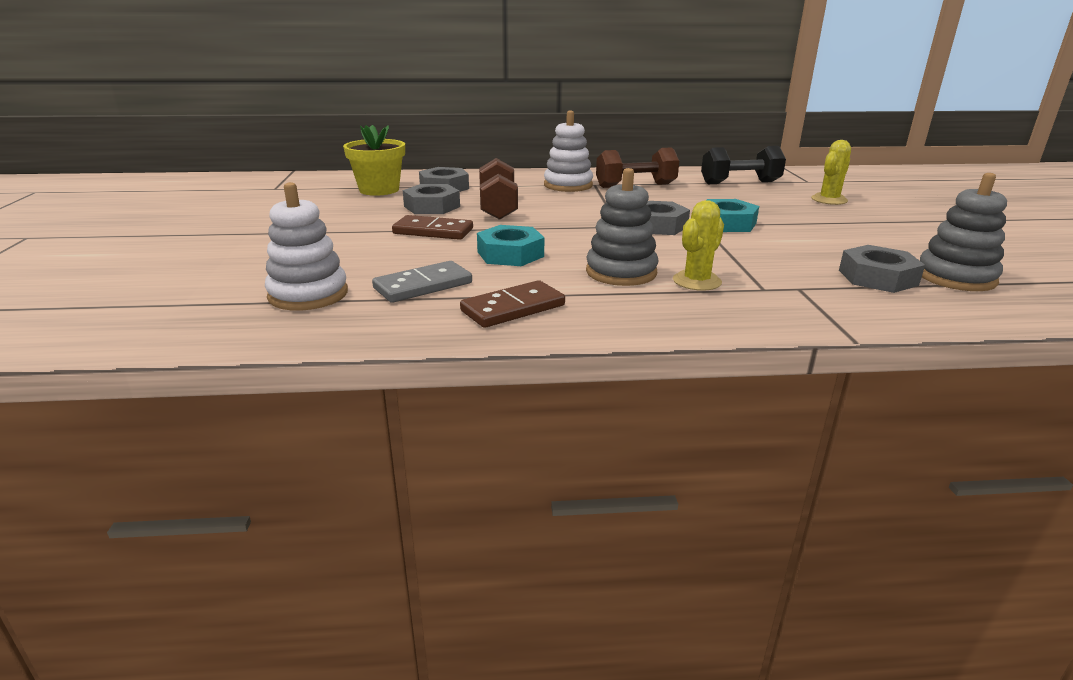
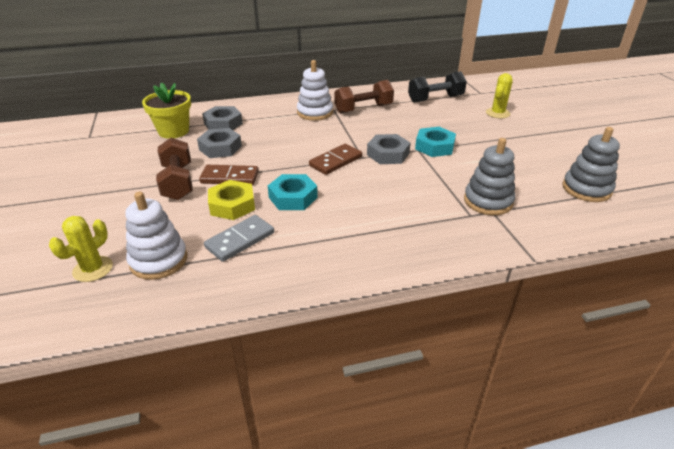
camera: 10 degrees left, 10 degrees up
brown domino [460,280,565,328] -> brown domino moved to [309,144,362,175]
brown dumbbell [479,158,518,220] -> brown dumbbell moved to [156,138,193,200]
grey stacking toy [586,168,659,286] -> grey stacking toy moved to [464,138,515,215]
yellow cactus [673,200,724,291] -> yellow cactus moved to [49,216,113,282]
grey nut [839,245,925,293] -> none
none -> yellow nut [208,180,255,220]

